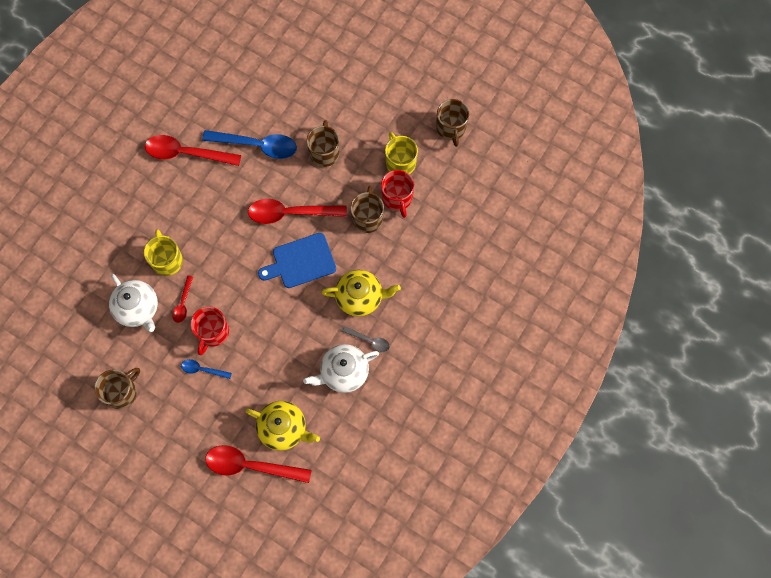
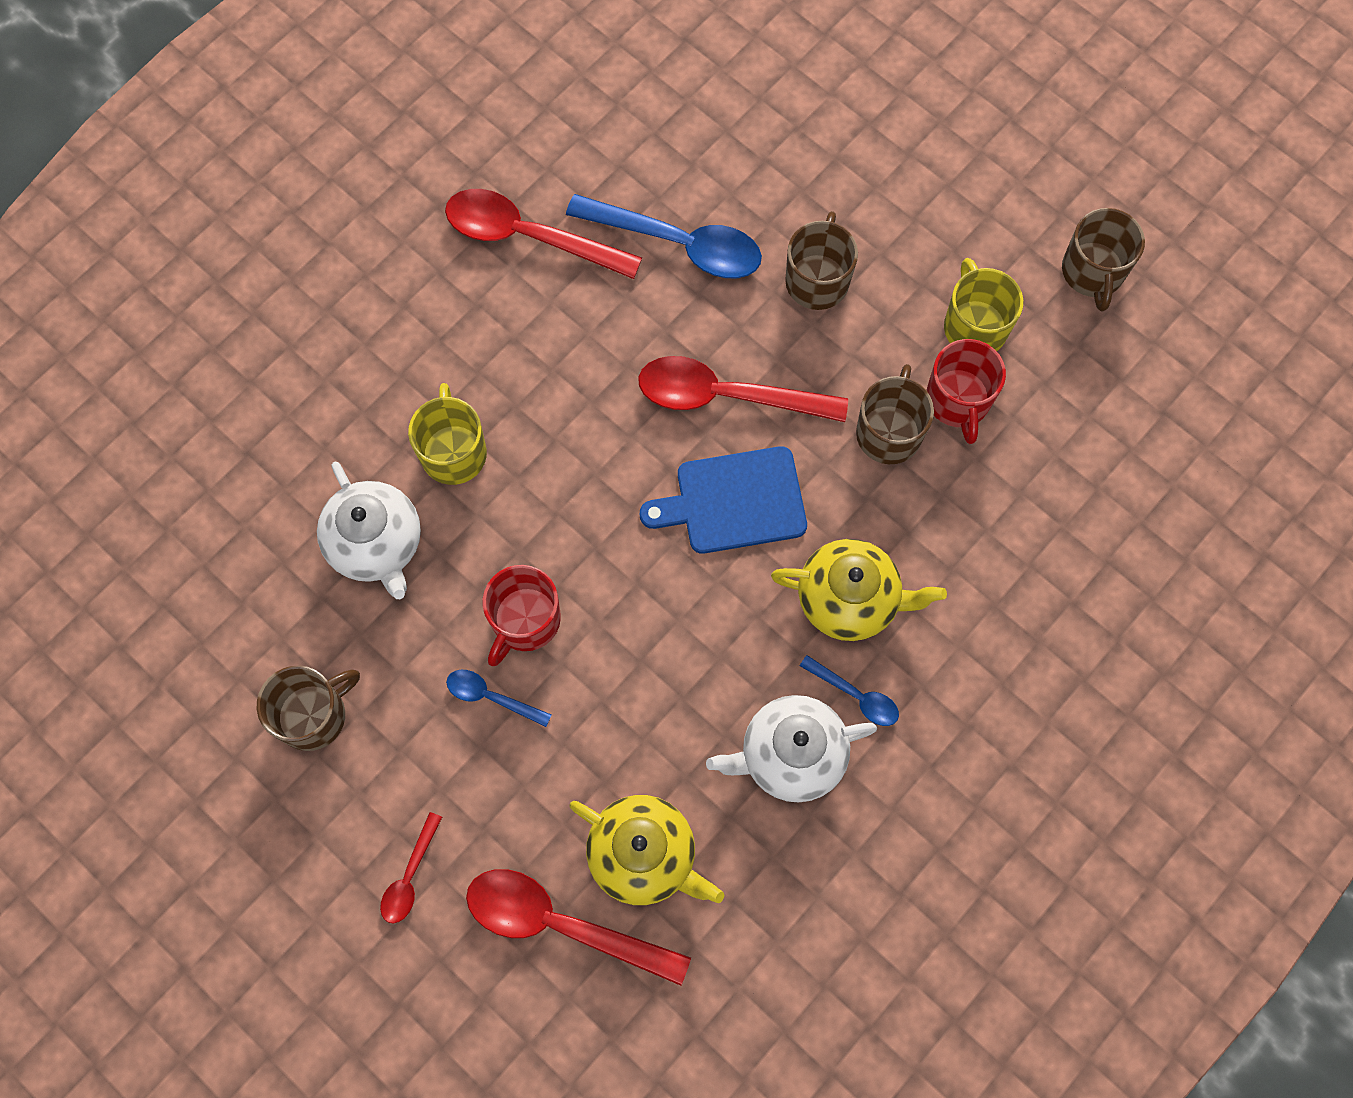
camera: 10 degrees right, 0 degrees up
red spoon [172,276,193,323] -> red spoon moved to [380,812,442,923]
grey spoon [342,326,390,352] -> blue spoon [800,655,899,726]

